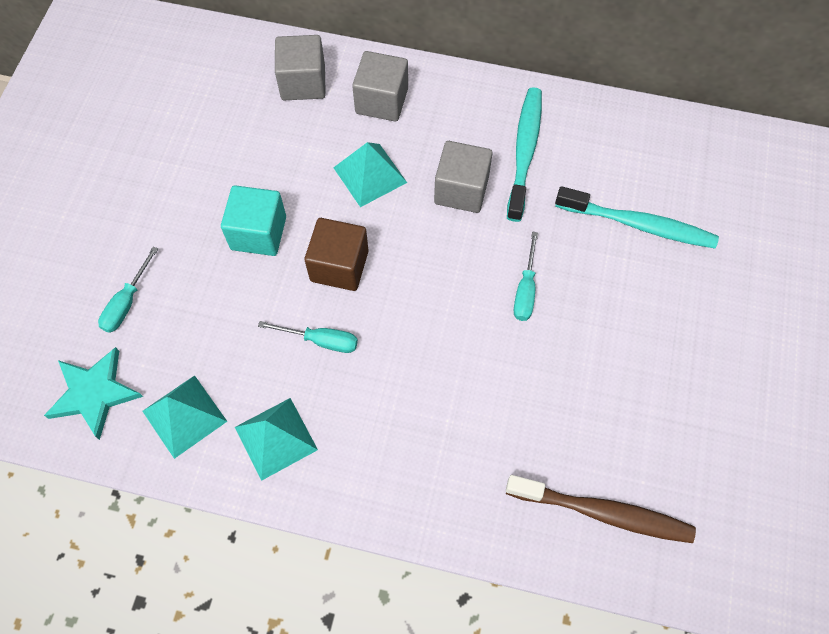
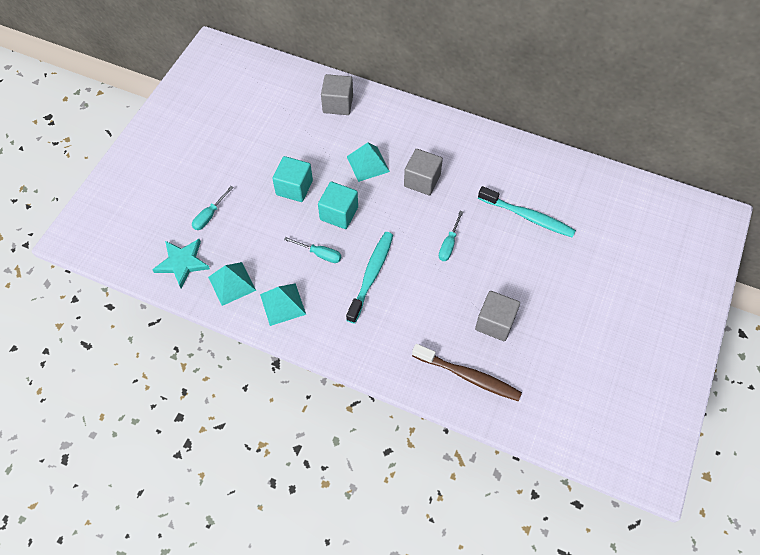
camera: 10 degrees right, 5 degrees down
brown cube [304,218,369,291] -> turquoise cube [318,182,358,229]
grey cube [352,51,408,122] -> grey cube moved to [475,291,520,341]
turquoise toothbrush [507,87,542,222] -> turquoise toothbrush moved to [346,232,393,324]

